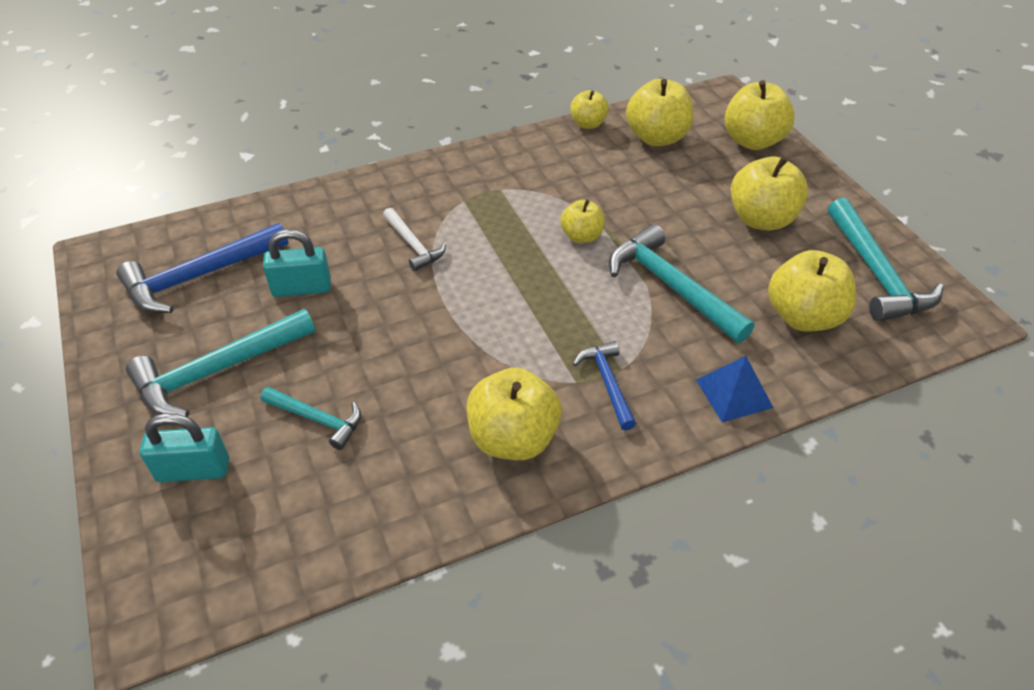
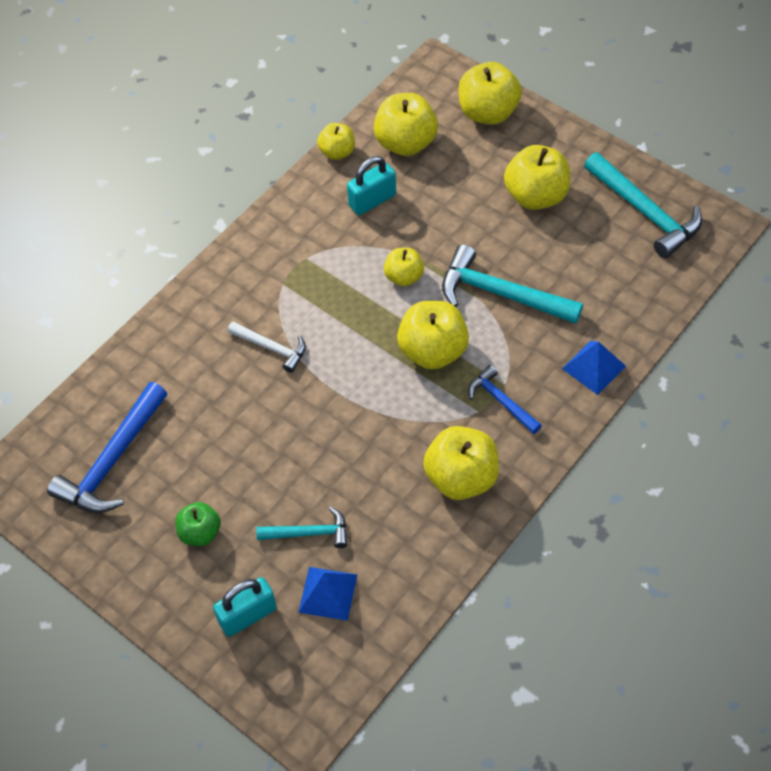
camera: 25 degrees left, 10 degrees up
turquoise hammer [126,309,315,417] -> green apple [176,502,221,546]
turquoise padlock [263,229,331,297] -> turquoise padlock moved to [347,156,396,215]
yellow apple [768,250,856,332] -> yellow apple moved to [397,301,469,370]
none -> blue pyramid [298,567,357,621]

